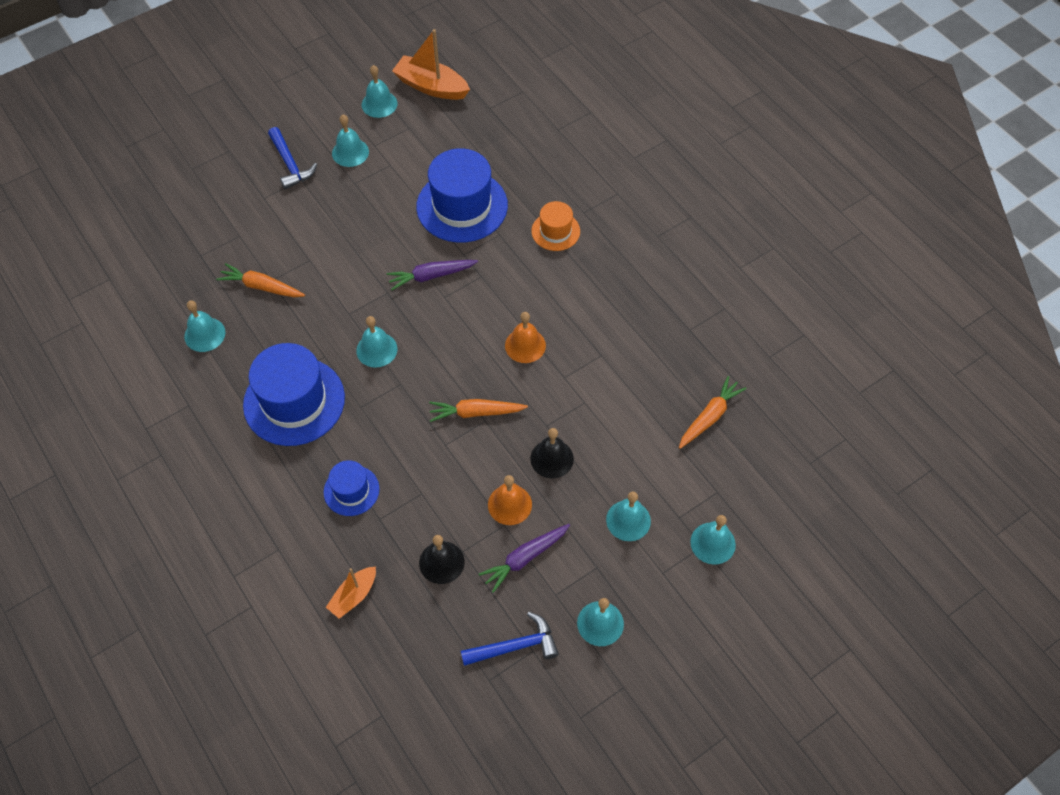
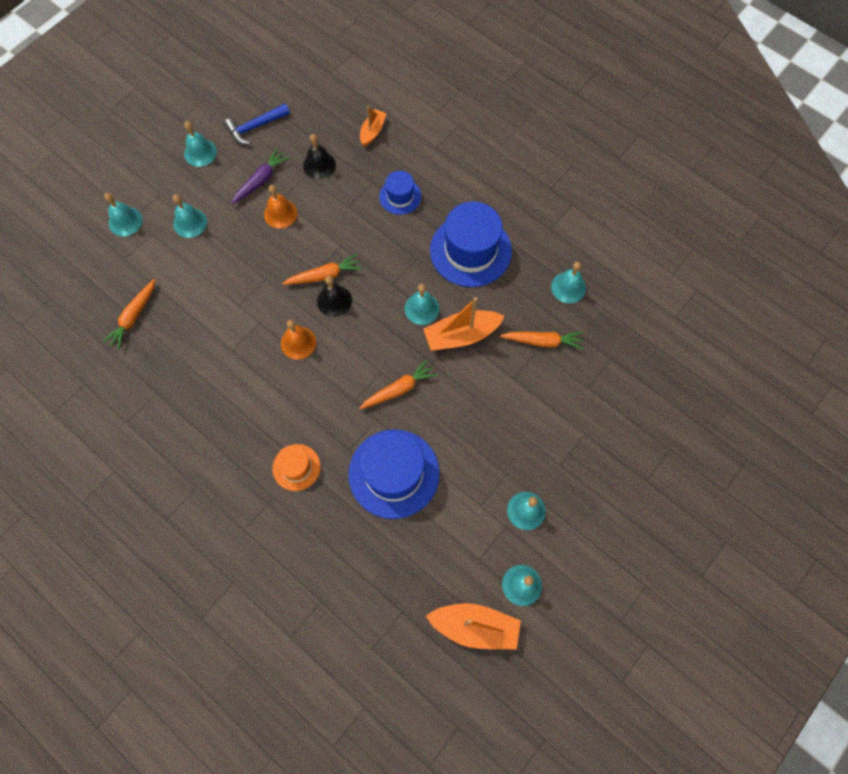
camera: 165 degrees right, 10 degrees up
blue hammer [268,127,317,189] -> none
purple carrot [387,260,478,290] -> orange carrot [359,360,437,409]
black bell [530,428,574,479] -> black bell moved to [317,276,352,317]
none -> orange boat [423,297,505,351]

